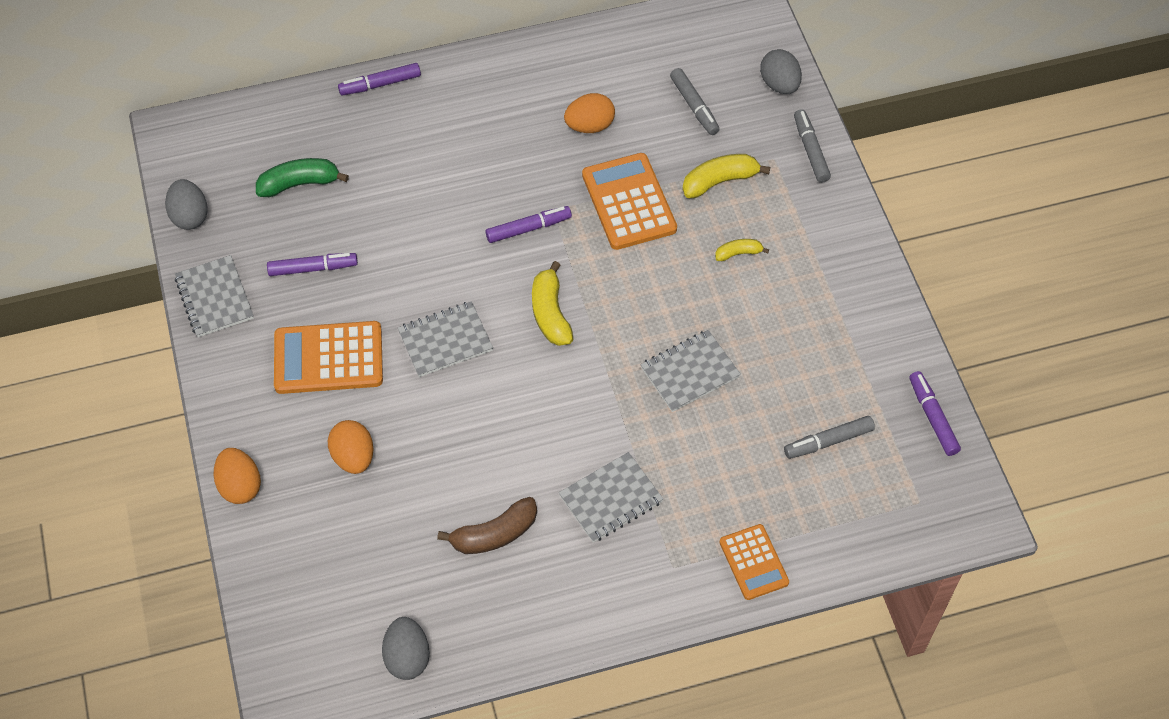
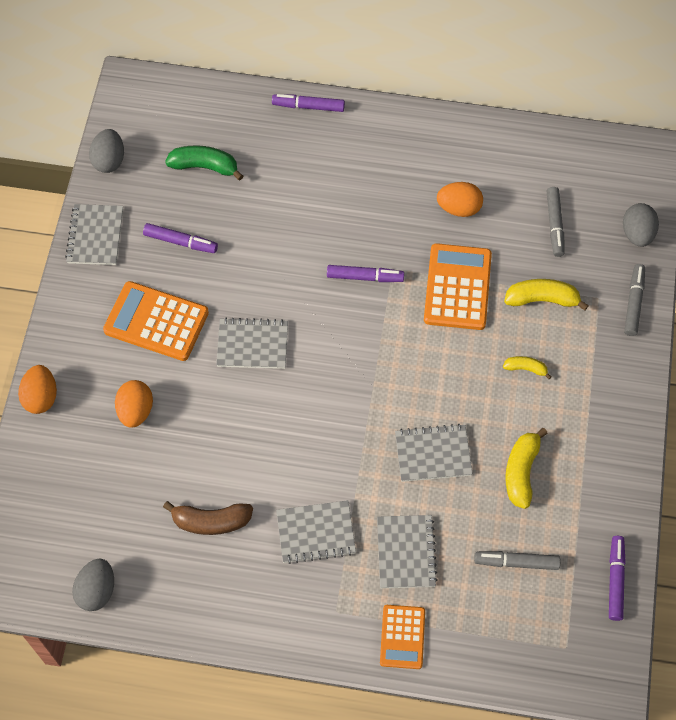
camera: 25 degrees right, 5 degrees up
yellow banana [532,261,573,346] -> yellow banana moved to [505,428,548,509]
none -> grey notebook [377,515,438,588]

